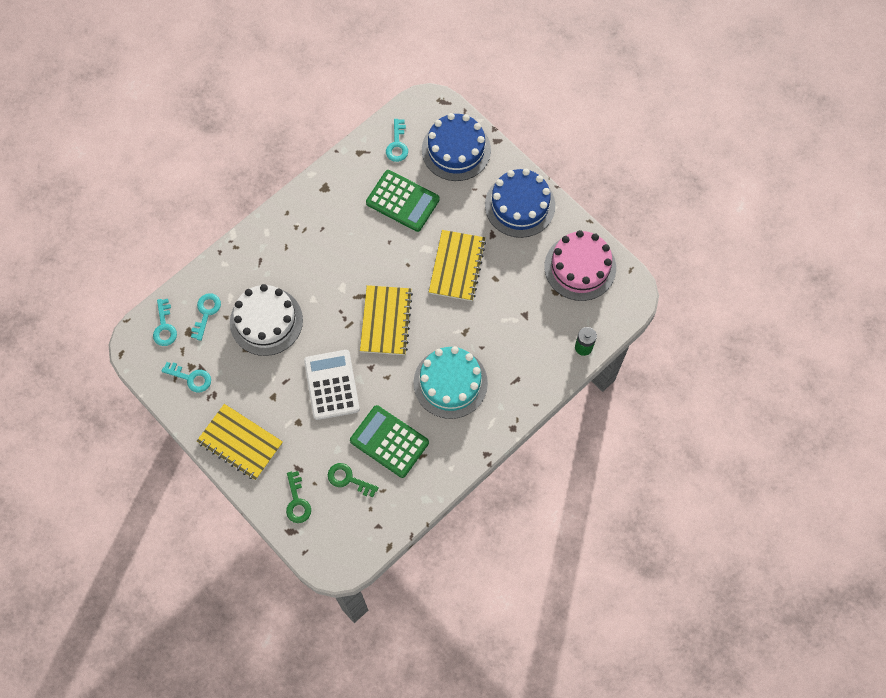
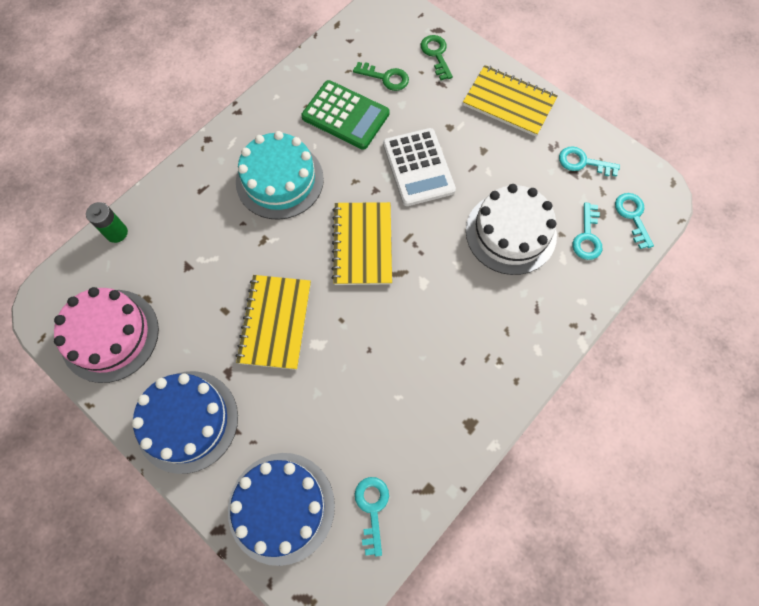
camera: 175 degrees right, 0 degrees up
green calculator [366,170,440,232] -> none

